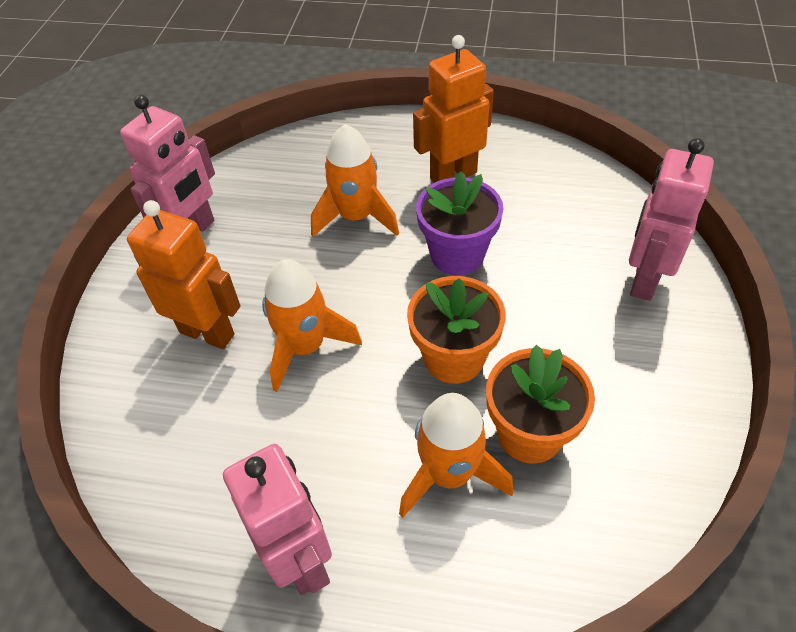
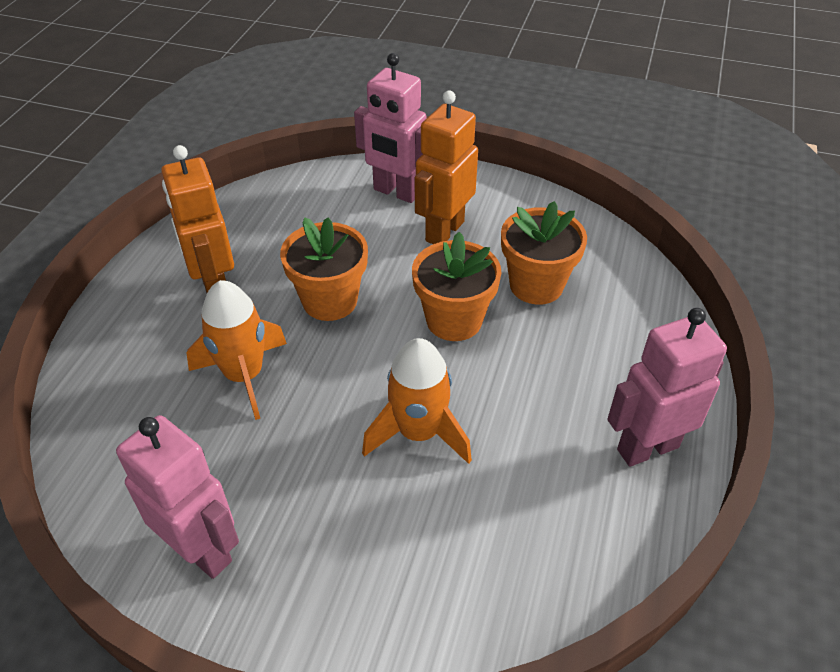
camera: 85 degrees left, 5 degrees down
orange robot [127,200,240,349] -> orange robot moved to [415,90,478,244]
orange rocket [399,393,514,518] -> none
purple flower pot [416,172,503,275] -> orange flower pot [280,217,368,321]

